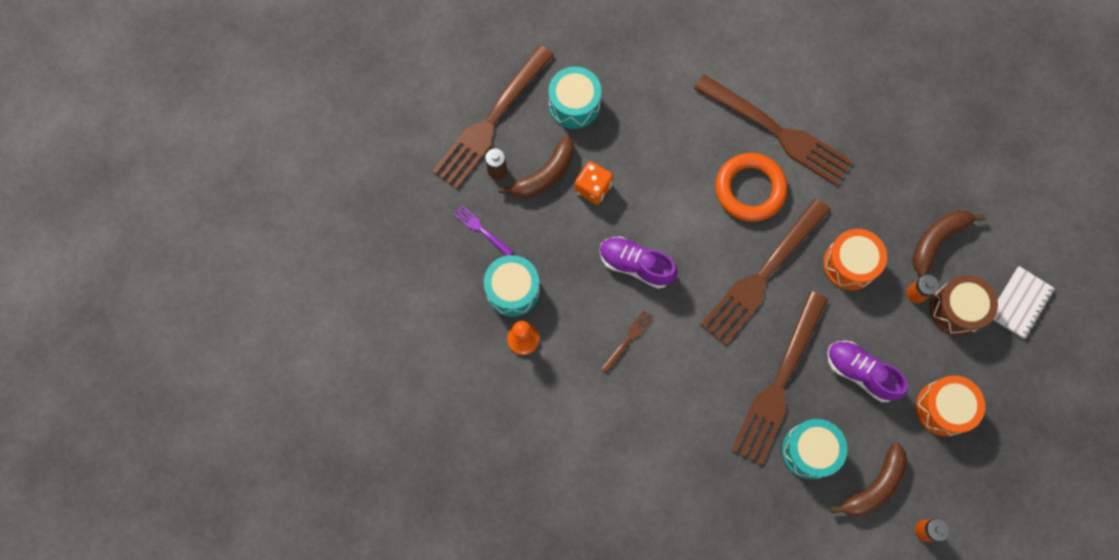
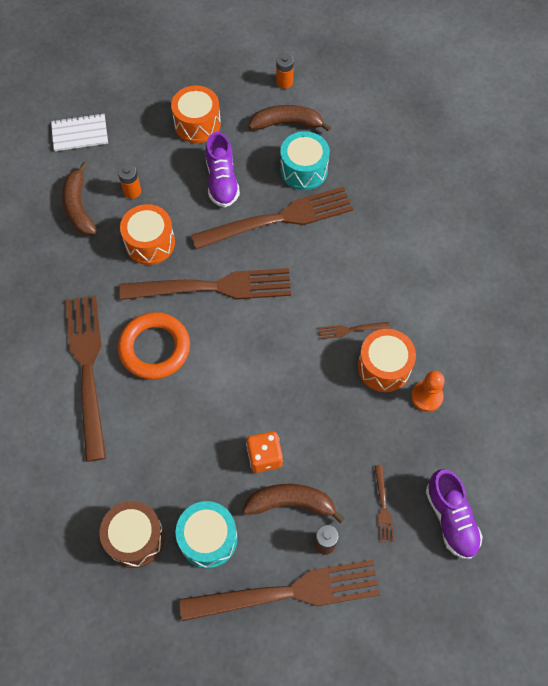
camera: 135 degrees left, 10 degrees down
purple fork [454,205,513,256] -> brown fork [374,465,395,543]
turquoise drum [484,255,540,317] -> none
purple shoe [600,237,678,289] -> purple shoe moved to [426,469,483,559]
brown banana [912,210,986,276] -> brown banana turned 75 degrees clockwise [62,162,97,235]
brown drum [930,275,998,336] -> brown drum moved to [99,501,165,568]
none -> orange drum [357,329,416,392]

